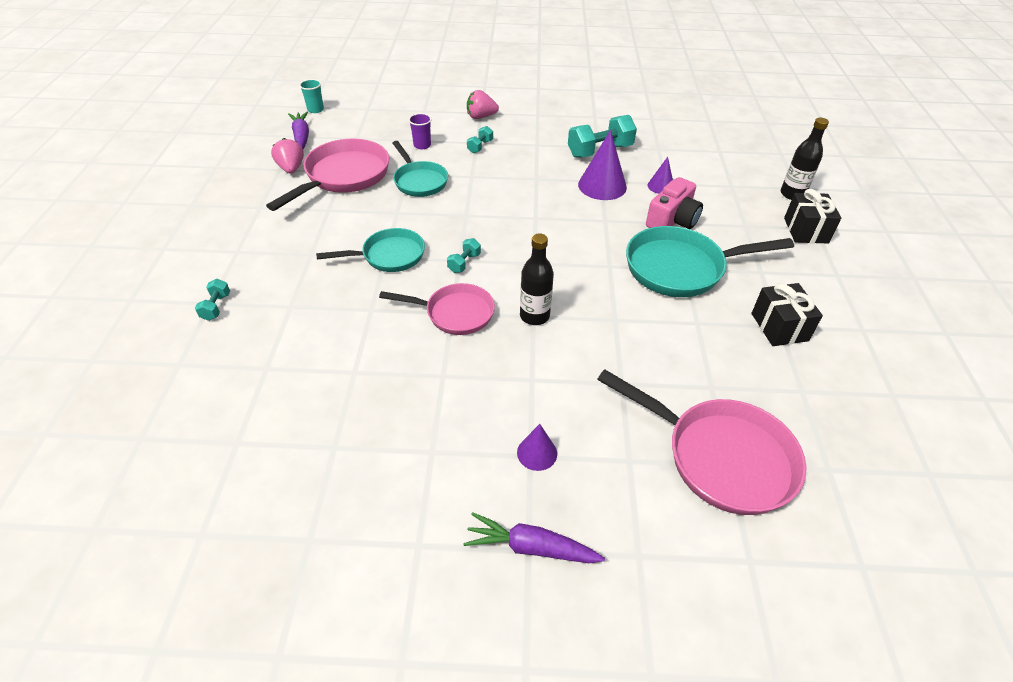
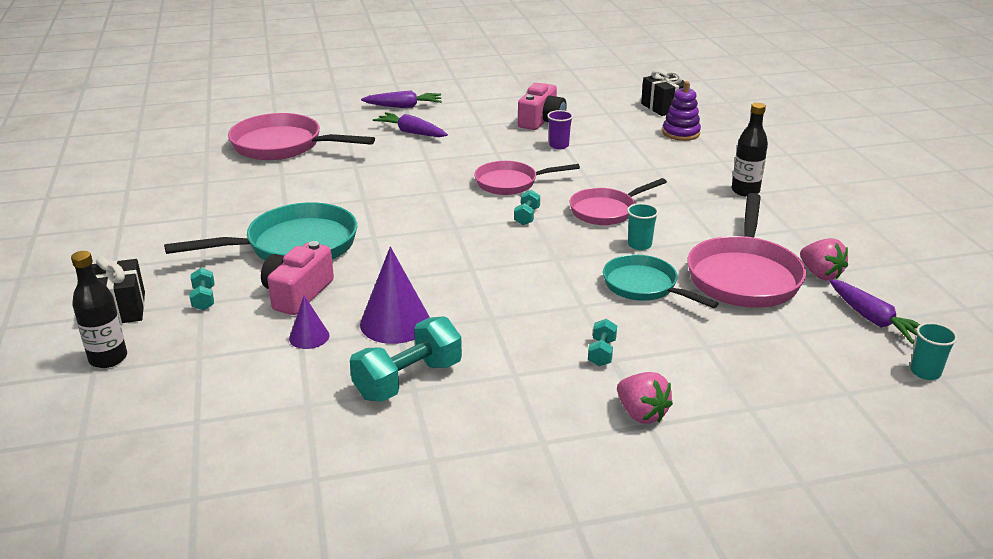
camera: 165 degrees right, 15 degrees down
turquoise dumbbell [195,279,230,321] -> turquoise dumbbell moved to [189,268,214,310]
turquoise pan [316,228,425,272] -> pink pan [570,178,667,225]
purple cup [408,113,432,149] -> purple cup moved to [547,110,573,149]
pink strawberry [467,90,499,119] -> pink strawberry turned 75 degrees clockwise [617,372,673,424]
purple cone [517,424,557,471] -> purple carrot [373,112,448,137]
black bottle [520,234,554,325] -> black bottle moved to [732,103,768,197]
black gift [751,283,823,346] -> black gift moved to [641,69,690,116]
none -> pink camera [518,83,567,130]
none -> turquoise cup [627,203,659,250]
none -> purple stacking toy [662,81,701,141]

